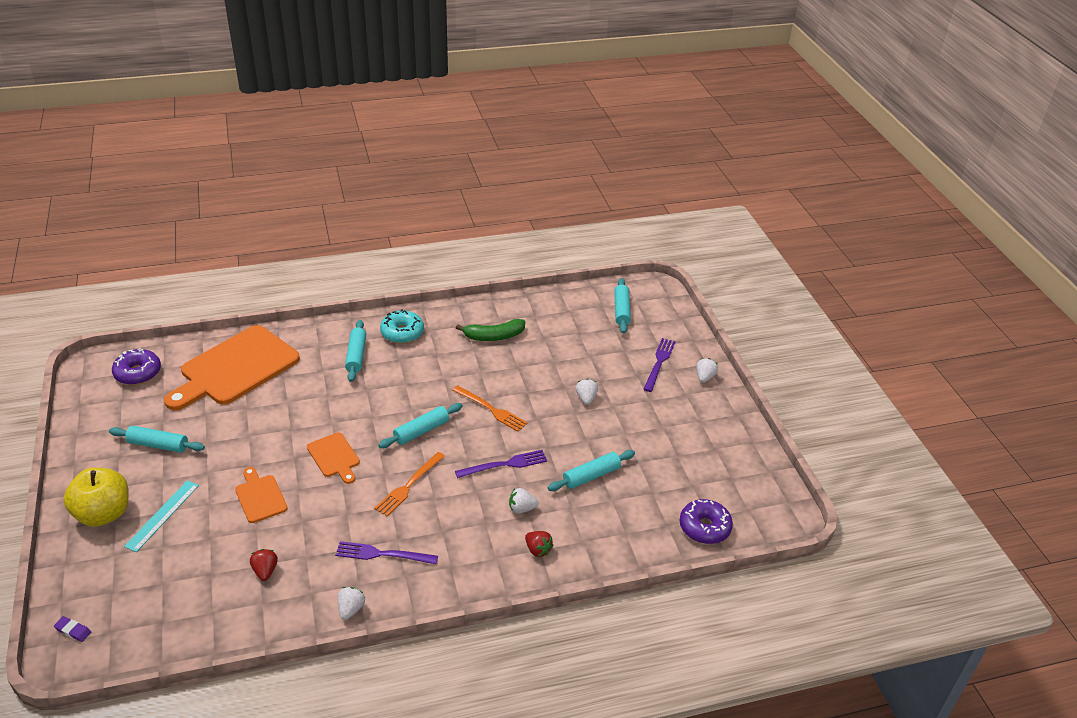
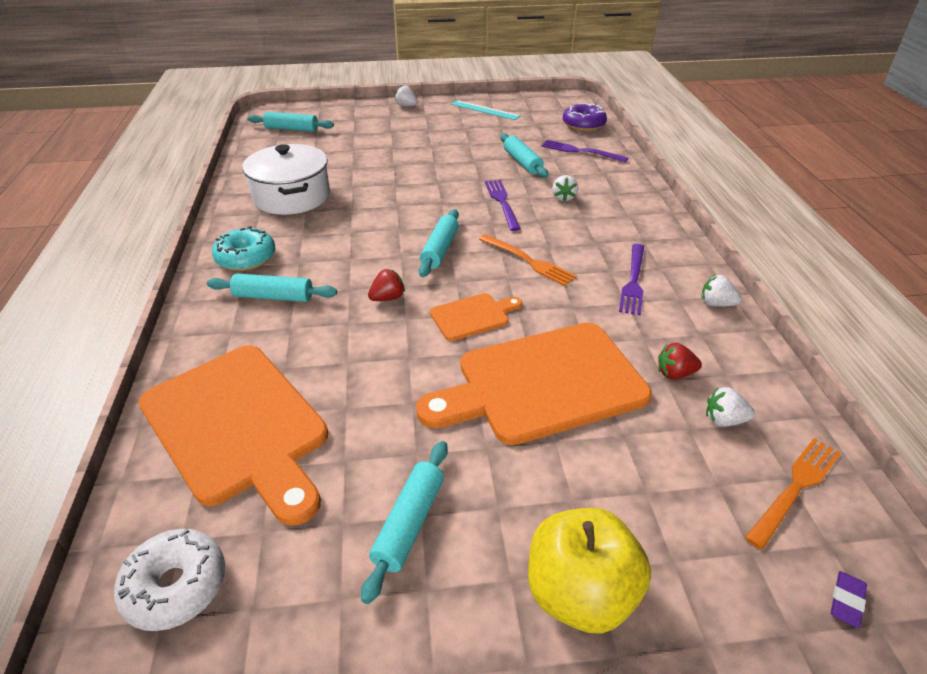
camera: 80 degrees left, 0 degrees up
purple donut [112,348,161,385] -> white donut [114,529,225,631]
turquoise ruler [124,480,199,552] -> turquoise ruler moved to [451,100,521,120]
orange cutting board [235,467,288,523] -> orange cutting board [416,323,652,445], size x2.14
turquoise rolling pin [378,403,463,448] -> turquoise rolling pin turned 45 degrees clockwise [419,209,459,277]
orange fork [452,385,528,432] -> orange fork moved to [745,438,841,550]
green banana [456,319,525,341] -> white pot [242,144,330,215]
red strawberry [525,531,554,557] -> red strawberry moved to [368,269,405,301]
white strawberry [576,379,598,405] -> white strawberry moved to [706,387,755,427]
purple fork [644,338,676,392] -> purple fork moved to [541,140,628,163]

